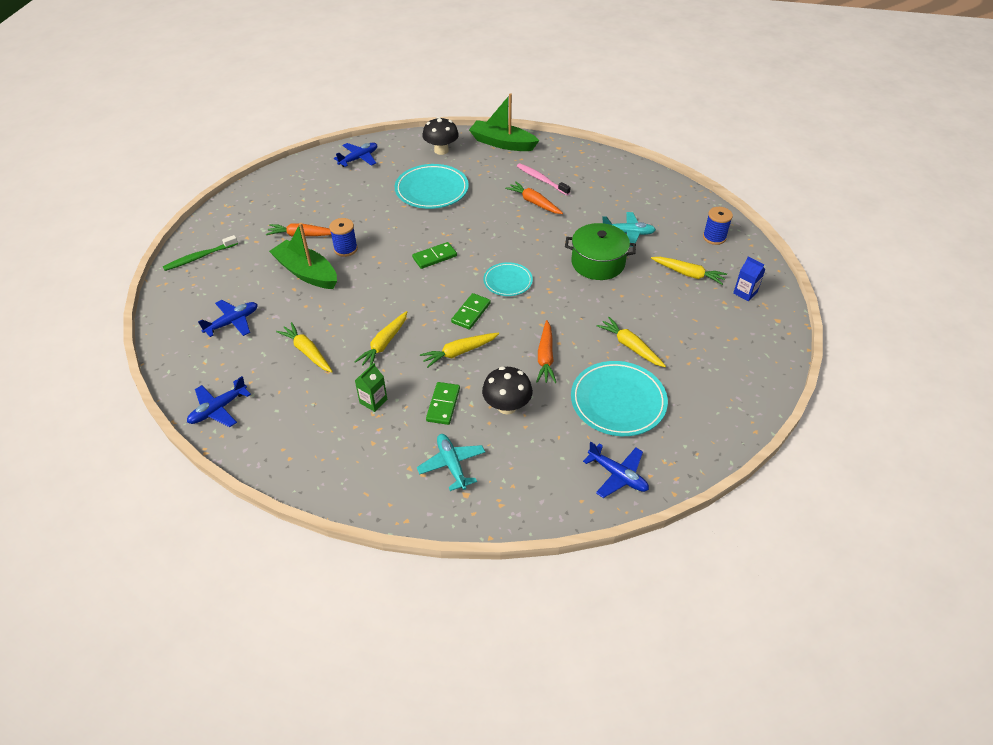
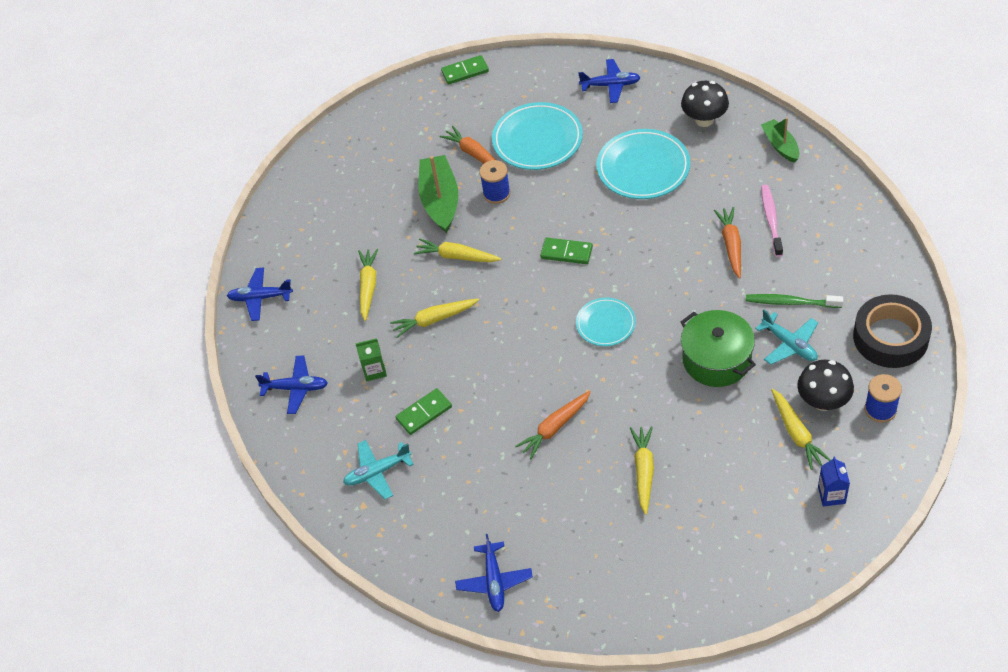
camera: 50 degrees right, 5 degrees up
green toothbrush [162,235,238,271] -> green toothbrush moved to [746,294,843,308]
blue plane [198,300,258,337] -> blue plane moved to [255,356,328,414]
turquoise plane [417,434,485,491] -> turquoise plane turned 135 degrees counterclockwise [343,440,414,499]
yellow carrot [420,333,499,368] -> yellow carrot moved to [414,238,501,262]
green domino [451,293,491,330] -> green domino moved to [441,55,489,85]
green boat [469,93,539,151] -> green boat [761,117,799,163], size x0.60
black mushroom [482,367,533,414] -> black mushroom moved to [797,360,854,411]
turquoise plate [571,361,668,436] -> turquoise plate moved to [492,102,583,170]
none -> black tape [853,295,932,368]

